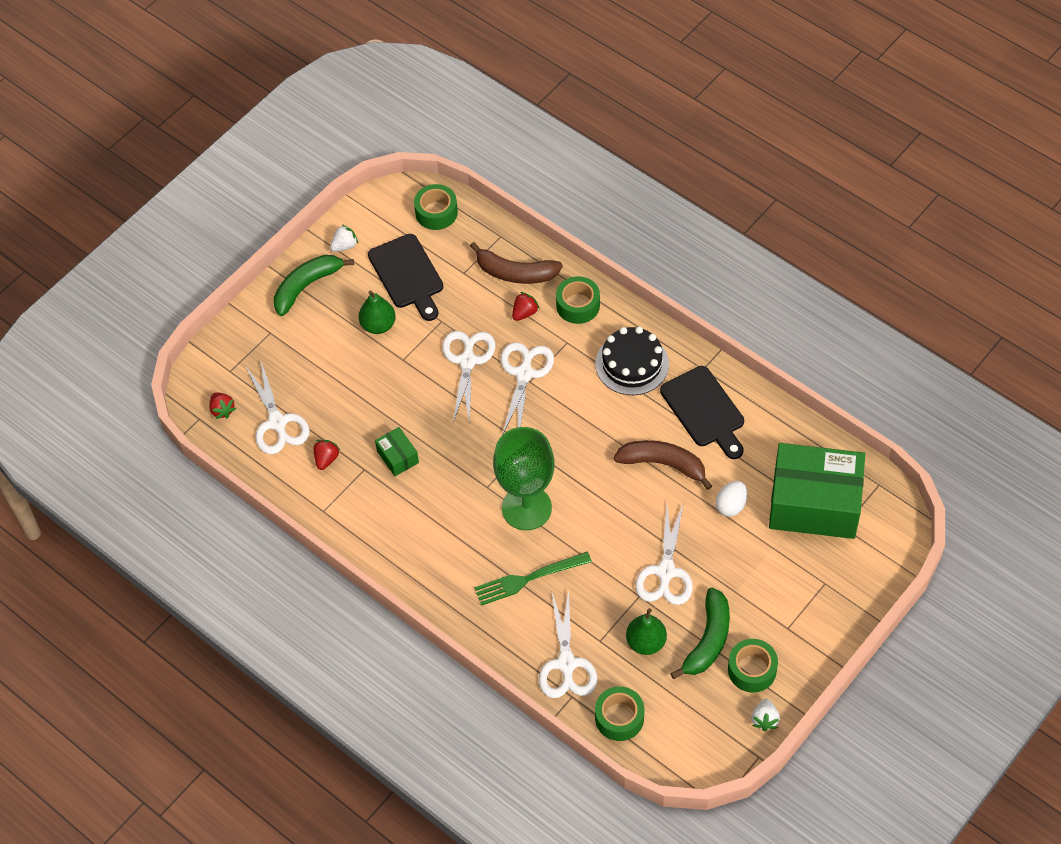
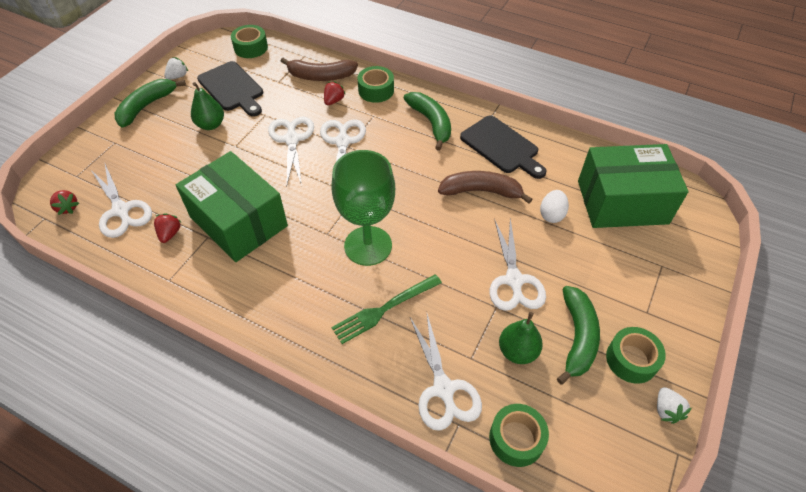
camera: 15 degrees left, 5 degrees down
green box [375,427,419,476] -> green box [176,151,288,262], size x2.37
black cake [595,327,669,395] -> green banana [404,92,451,151]

